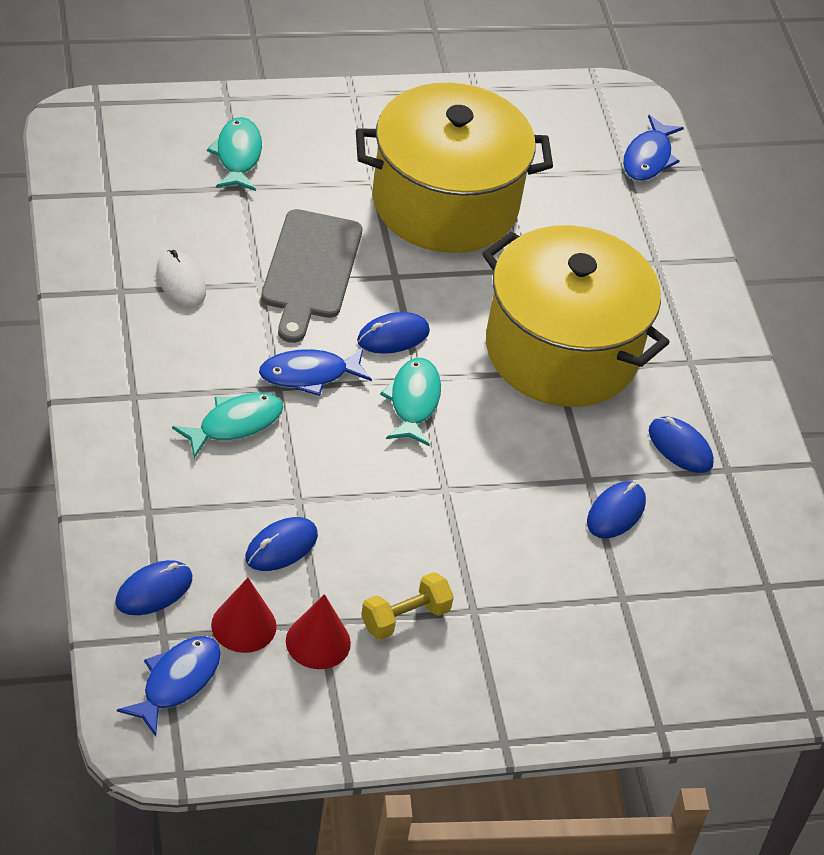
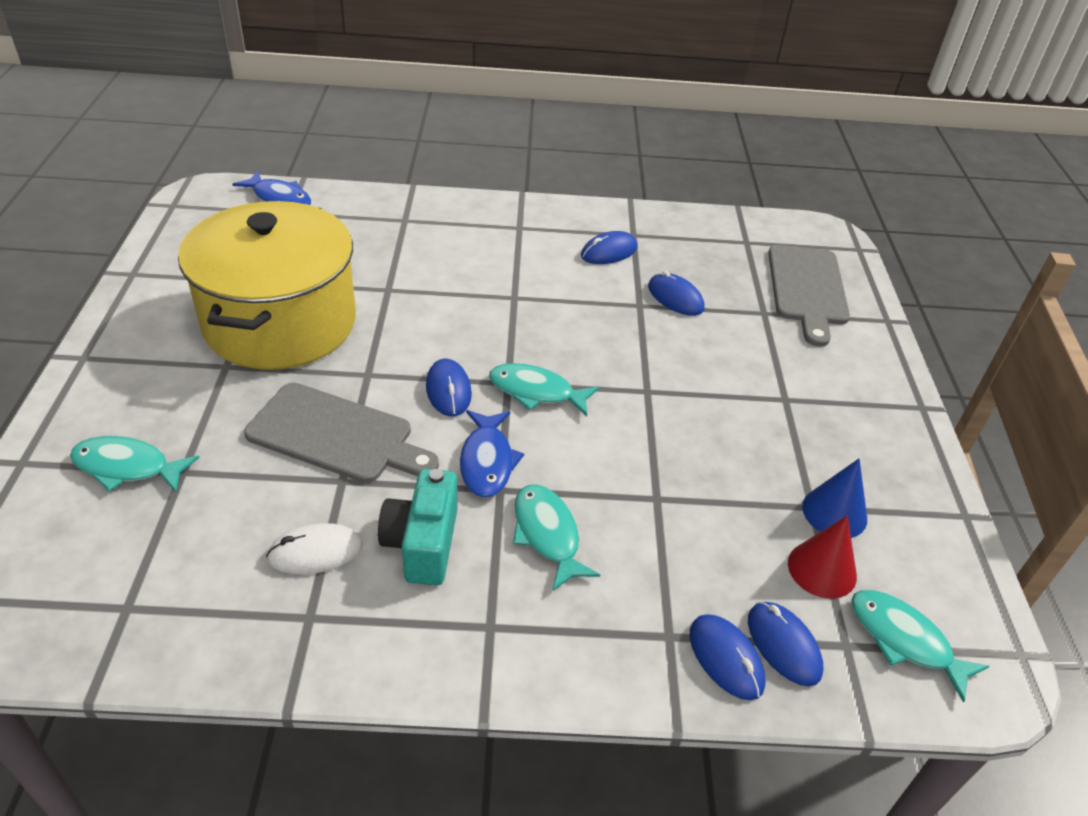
camera: 75 degrees left, 5 degrees down
blue fish [117,636,221,737] -> turquoise fish [851,590,989,703]
blue mouse [245,517,318,571] -> blue mouse moved to [690,614,765,700]
red cone [286,594,351,669] -> blue cone [802,459,867,538]
yellow dumbbell [361,572,454,640] -> none
yellow pot [482,225,670,407] -> none
none -> turquoise camera [378,469,458,586]
none -> grey cutting board [768,245,850,347]

